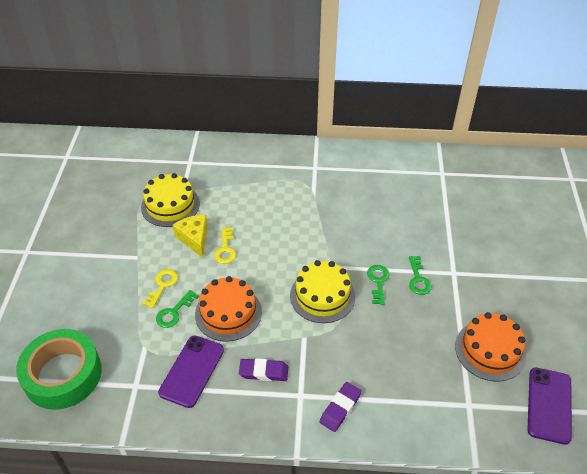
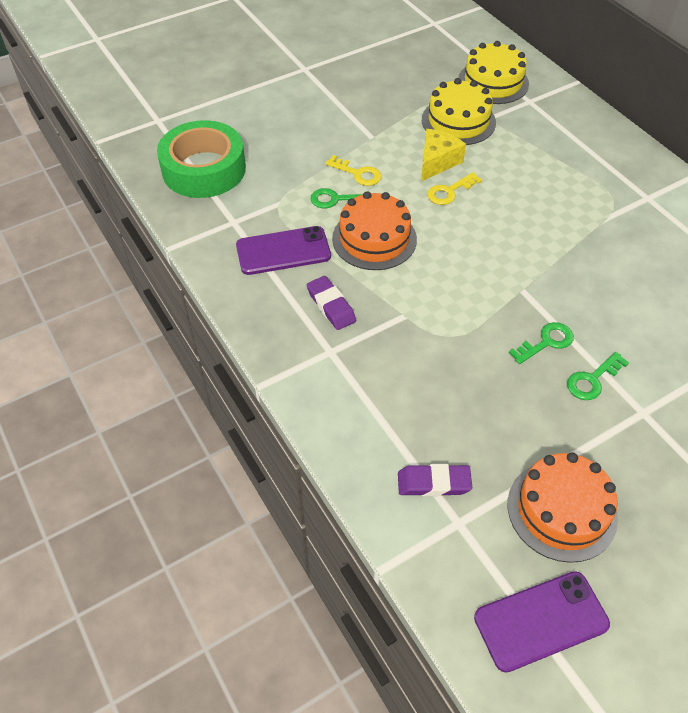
camera: 55 degrees right, 5 degrees up
yellow key [142,269,178,308] -> yellow key turned 45 degrees clockwise [325,155,381,186]
yellow cake [290,260,355,323] -> yellow cake moved to [458,41,529,104]
purple eraser [320,382,361,432] -> purple eraser moved to [398,464,472,496]

